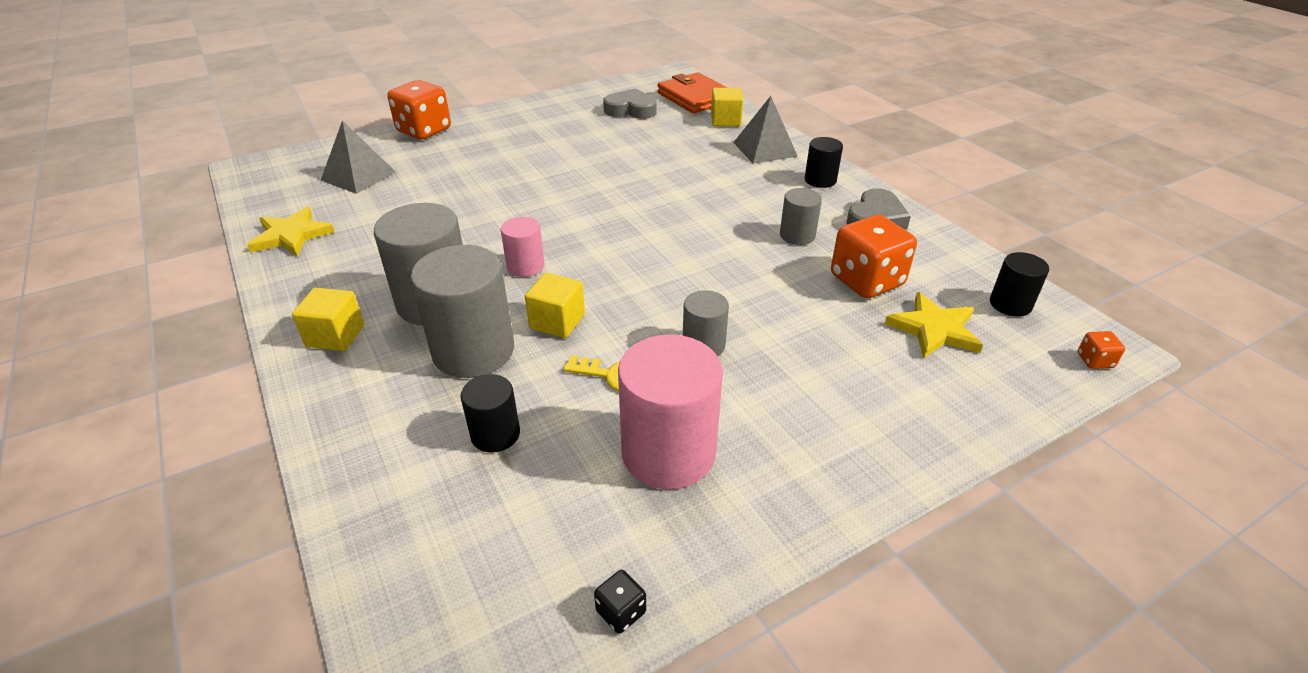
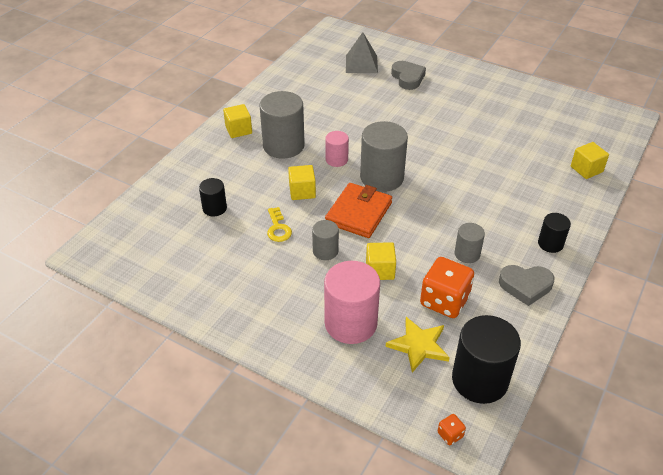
camera: 60 degrees right, 5 degrees up
yellow star [247,207,335,257] -> none
orange dice [387,80,451,140] -> none
grey cylinder [411,245,514,378] -> grey cylinder moved to [360,121,408,192]
black dice [594,570,646,634] -> none
grey heart [603,88,657,119] -> grey heart moved to [391,61,426,90]
pink cylinder [618,334,723,489] -> pink cylinder moved to [324,261,380,344]
orange wallet [657,73,728,113] -> orange wallet moved to [325,183,392,238]
grey pyramid [733,96,797,164] -> none
black cylinder [990,252,1049,317] -> black cylinder [452,315,521,404], size x1.88
none -> yellow cube [366,242,396,280]

